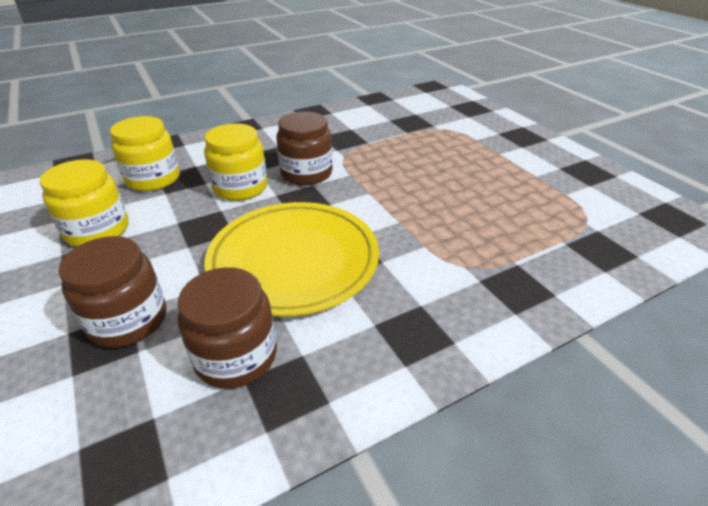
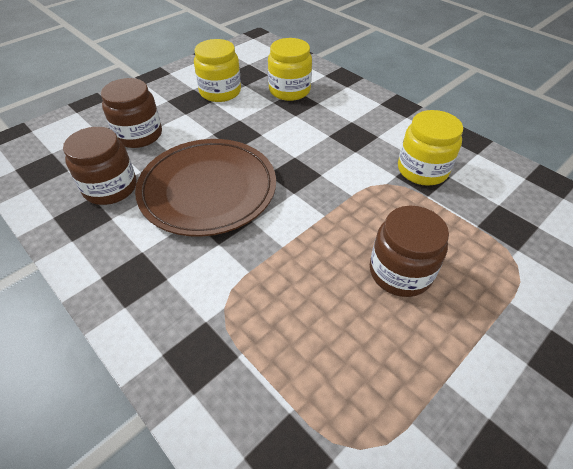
camera: 75 degrees right, 10 degrees up
yellow jar [204,123,267,201] -> yellow jar moved to [398,110,463,186]
yellow plate [204,202,379,316] -> brown plate [135,139,276,237]
brown jar [276,112,333,185] -> brown jar moved to [370,206,449,297]

